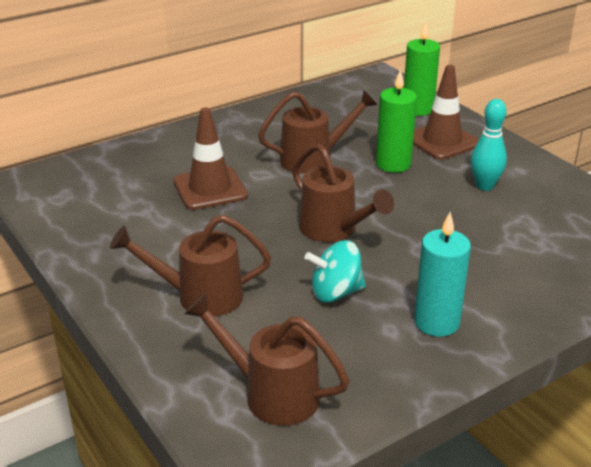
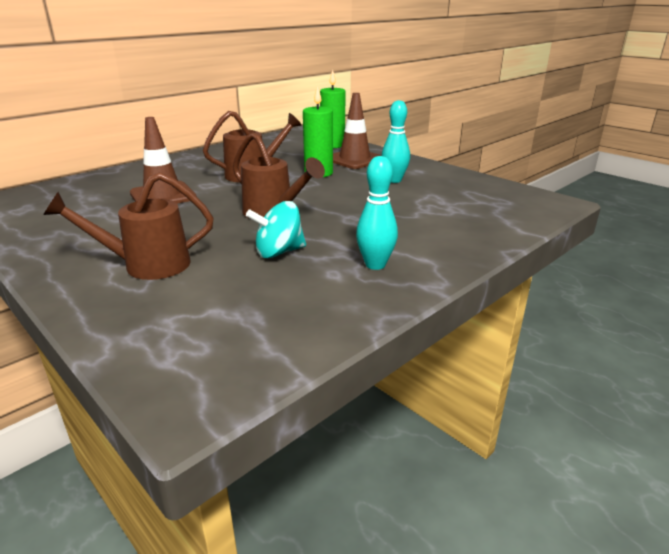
camera: 10 degrees left, 5 degrees down
brown watering can [184,293,349,426] -> none
turquoise candle [414,212,471,337] -> turquoise bowling pin [356,156,398,270]

